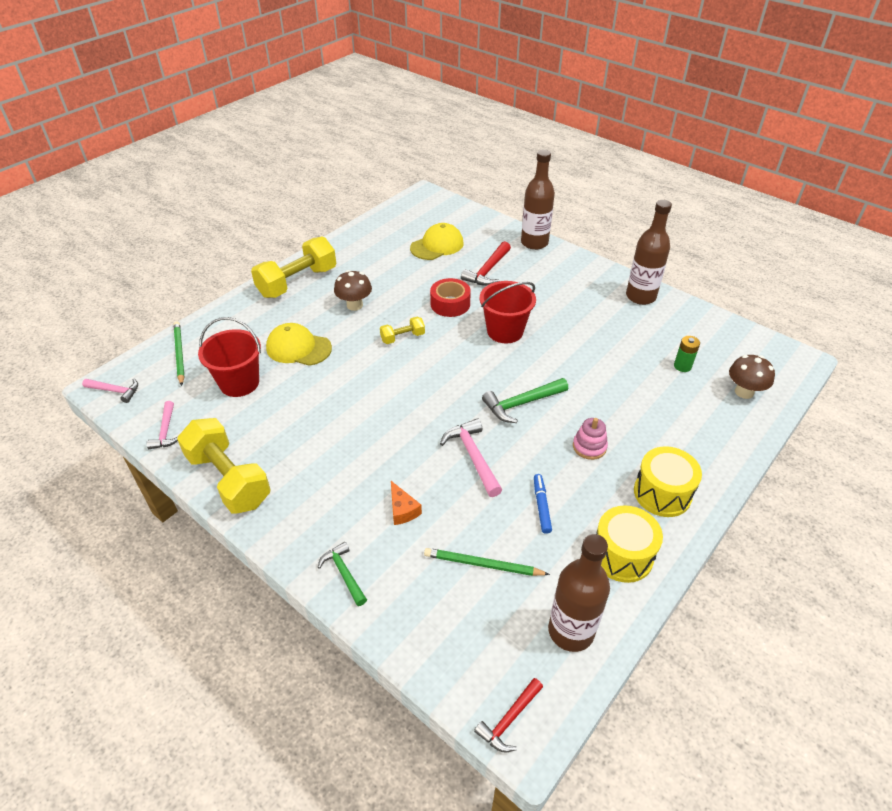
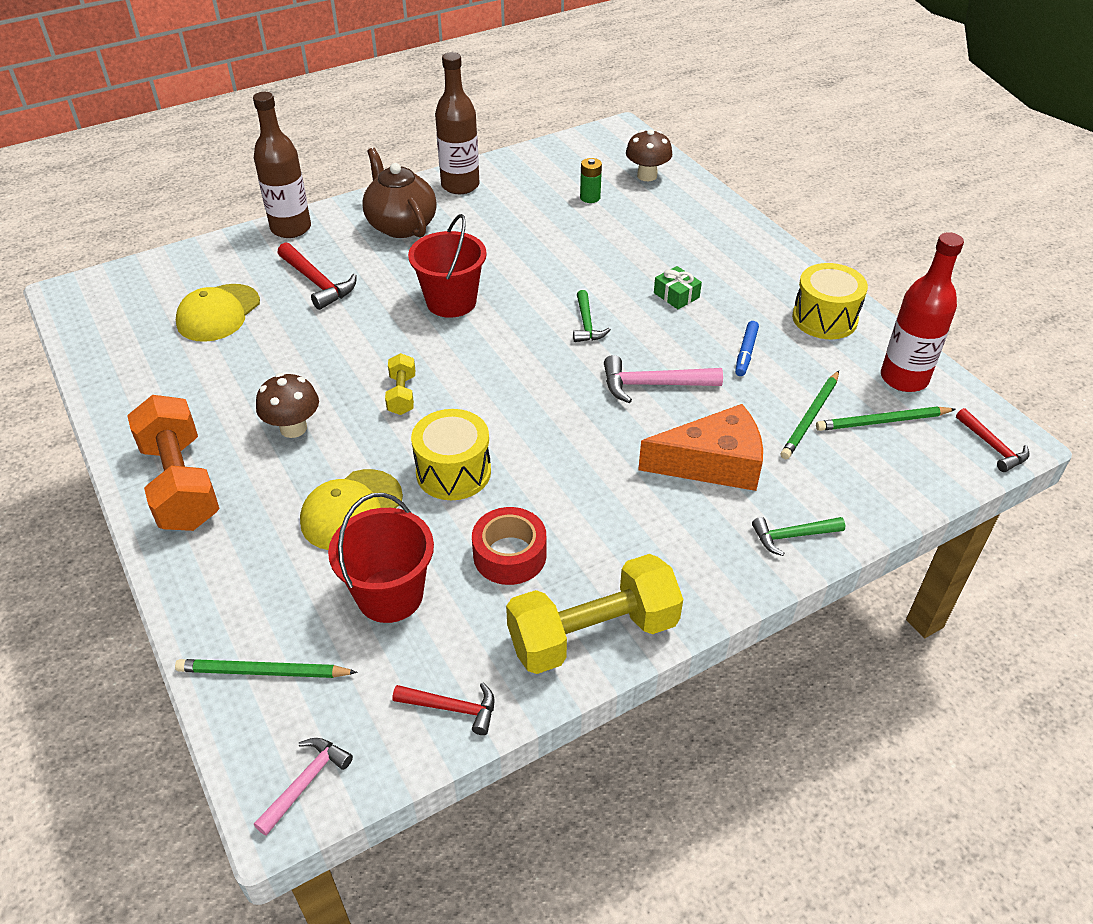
camera: 70 degrees left, 0 degrees up
pink hammer [147,401,178,449] -> red hammer [393,683,495,735]
yellow dumbbell [251,237,336,298] -> orange dumbbell [127,395,220,531]
orange cheese [391,481,422,525] -> orange cheese [638,404,763,491], size x2.08
yellow cap [410,223,464,260] -> yellow cap turned 135 degrees counterclockwise [176,284,260,342]
red tape [430,278,471,317] -> red tape moved to [472,507,546,585]
green hammer [482,378,568,423] -> green hammer [573,290,611,342], size x0.66
blue marker [534,474,552,534] -> blue marker turned 90 degrees counterclockwise [735,321,759,376]
brown bottle [548,534,610,652] -> red bottle [881,232,964,392]
pink stacking toy [573,418,608,460] -> green gift [654,266,702,309]
yellow drum [634,446,702,517] -> yellow drum moved to [411,409,491,500]
none -> brown teapot [362,148,437,238]
none -> green pencil [816,407,956,431]

